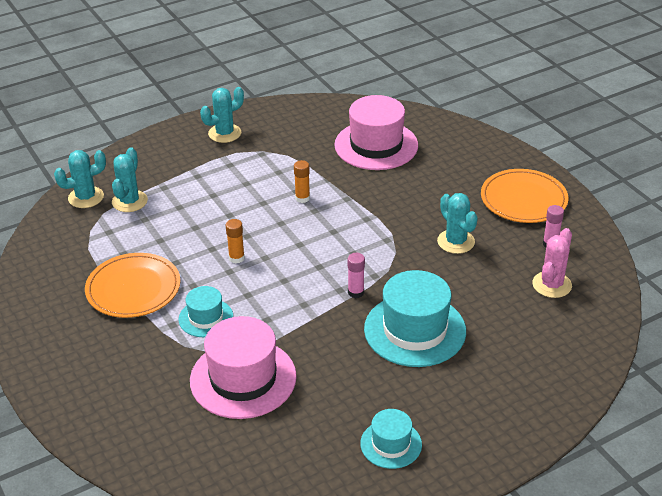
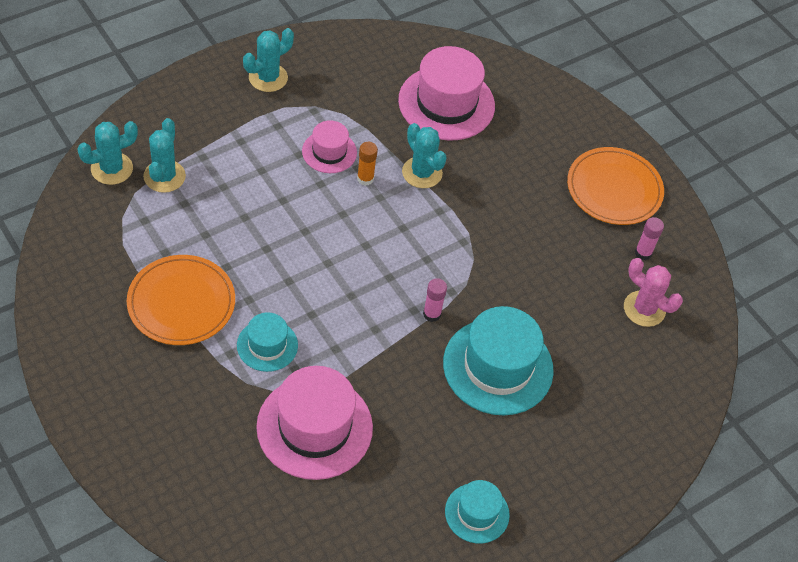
camera: 10 degrees left, 15 degrees up
orange glue stick [226,219,245,263] -> none
turquoise cactus [437,193,478,254] -> turquoise cactus moved to [402,123,447,188]
pink cactus [532,228,572,298] -> pink cactus turned 75 degrees counterclockwise [624,258,683,327]
none -> pink hat [302,120,357,173]

